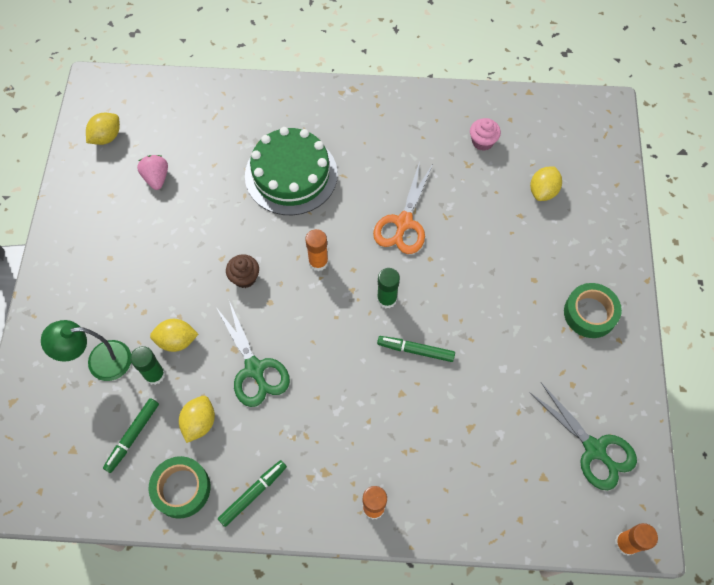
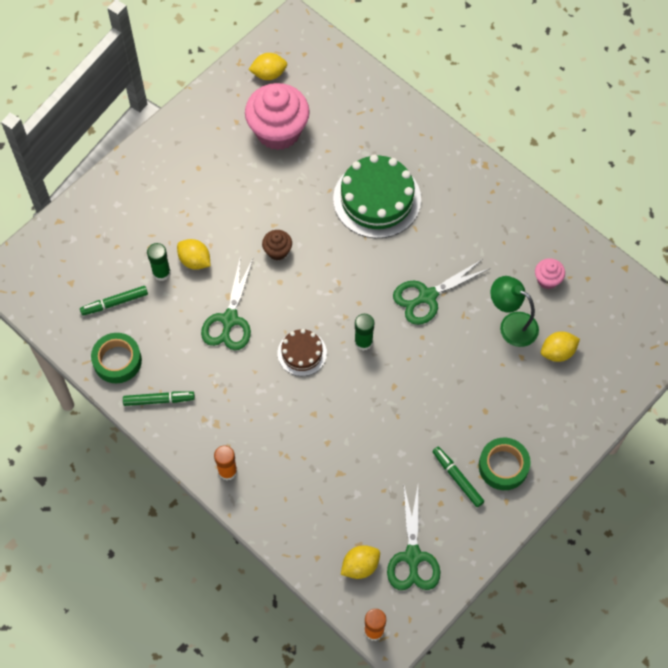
camera: 40 degrees right, 0 degrees up
green lamp [41,320,131,381] -> green lamp moved to [491,276,539,347]
pink strawberry [137,155,168,190] -> pink cupcake [245,83,310,150]
yellow lemon [179,396,215,443] -> yellow lemon moved to [341,545,380,579]
orange glue stick [305,229,328,271] -> none
orange scissors [373,161,433,254] -> green scissors [393,259,491,325]
green marker [377,336,455,362] -> green marker moved to [432,447,484,507]
none -> brown cake [277,329,327,376]

